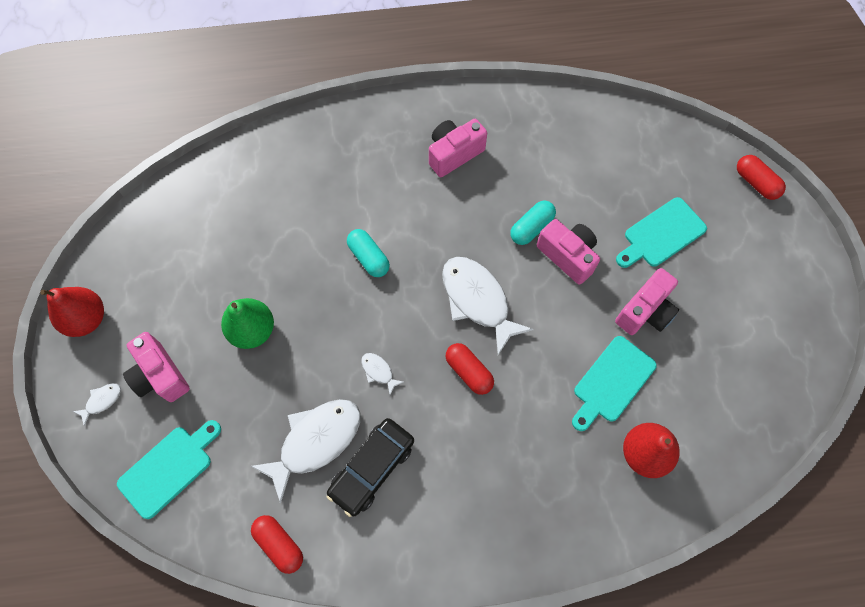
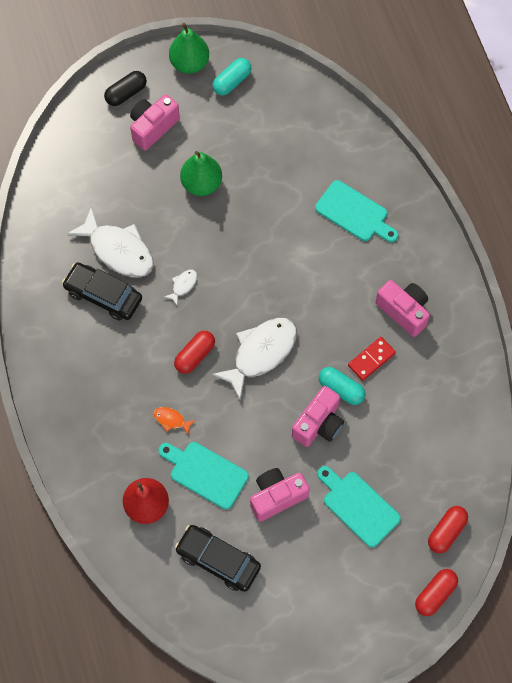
camera: 80 degrees right, 0 degrees up
red pear [40,287,104,337] -> green pear [169,23,209,74]
white fish [73,383,121,426] -> black capsule [104,71,147,106]
turquoise cutting board [117,420,221,519] -> turquoise cutting board moved to [315,180,398,242]
red capsule [251,515,303,574] -> red capsule moved to [428,506,468,553]
turquoise capsule [347,229,390,277] -> turquoise capsule moved to [213,58,251,95]
pink camera [615,268,679,335] -> pink camera turned 120 degrees clockwise [250,468,310,522]
none -> orange fish [153,407,196,435]
none -> black car [175,525,261,592]
none -> red domino [348,337,396,381]

